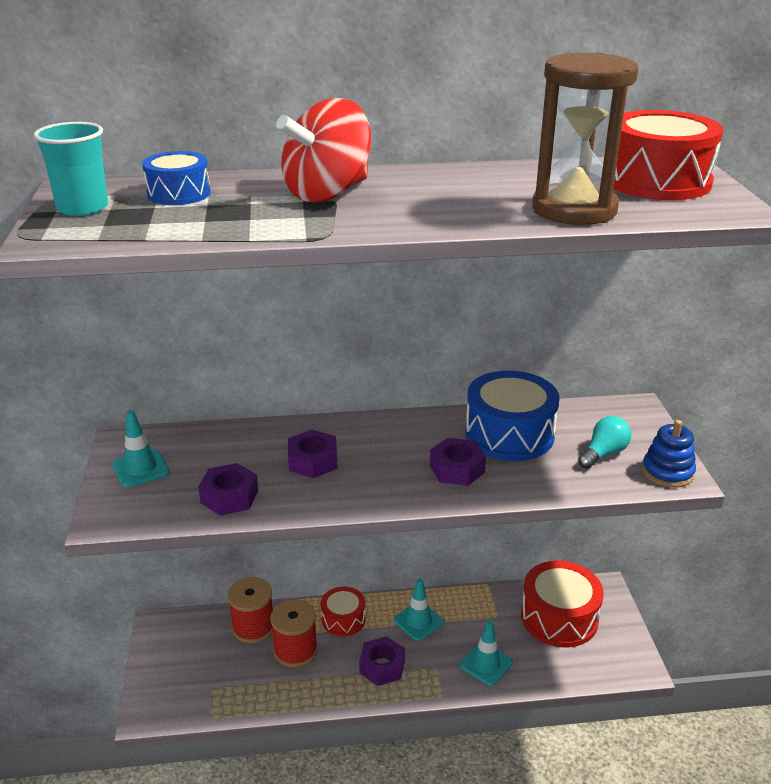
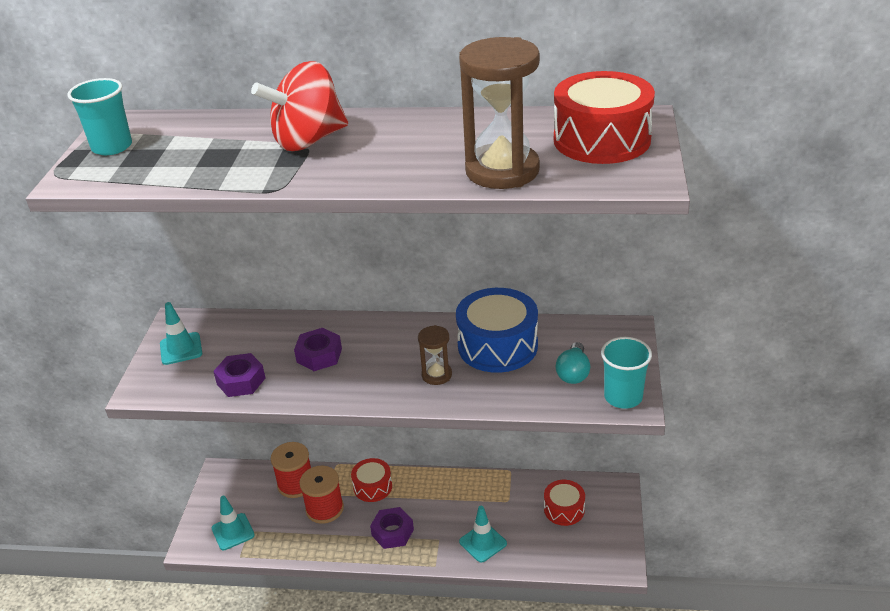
camera: 15 degrees right, 5 degrees up
blue drum [142,151,211,205] -> none
turquoise traffic cone [393,579,444,641] -> turquoise traffic cone moved to [212,496,255,550]
purple nut [430,438,486,486] -> brown hourglass [418,325,452,385]
red drum [521,561,604,647] -> red drum [544,480,585,526], size x0.57
turquoise light bulb [578,416,631,469] -> turquoise light bulb turned 135 degrees clockwise [556,342,590,384]
blue stacking toy [642,420,696,488] -> turquoise cup [601,337,652,409]

